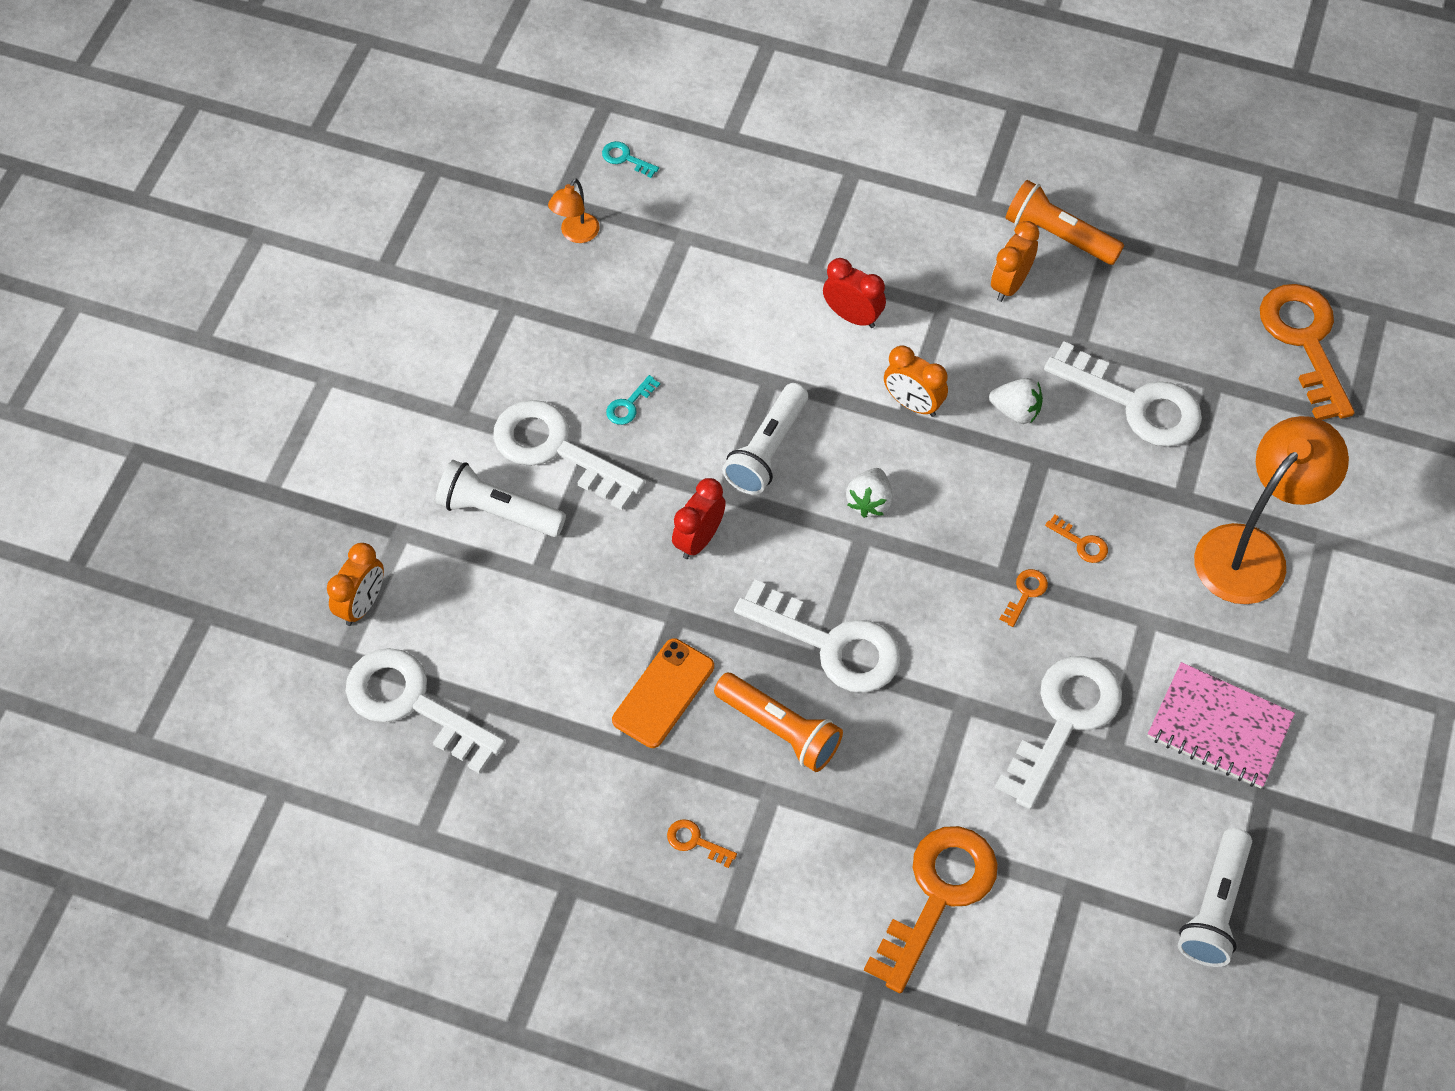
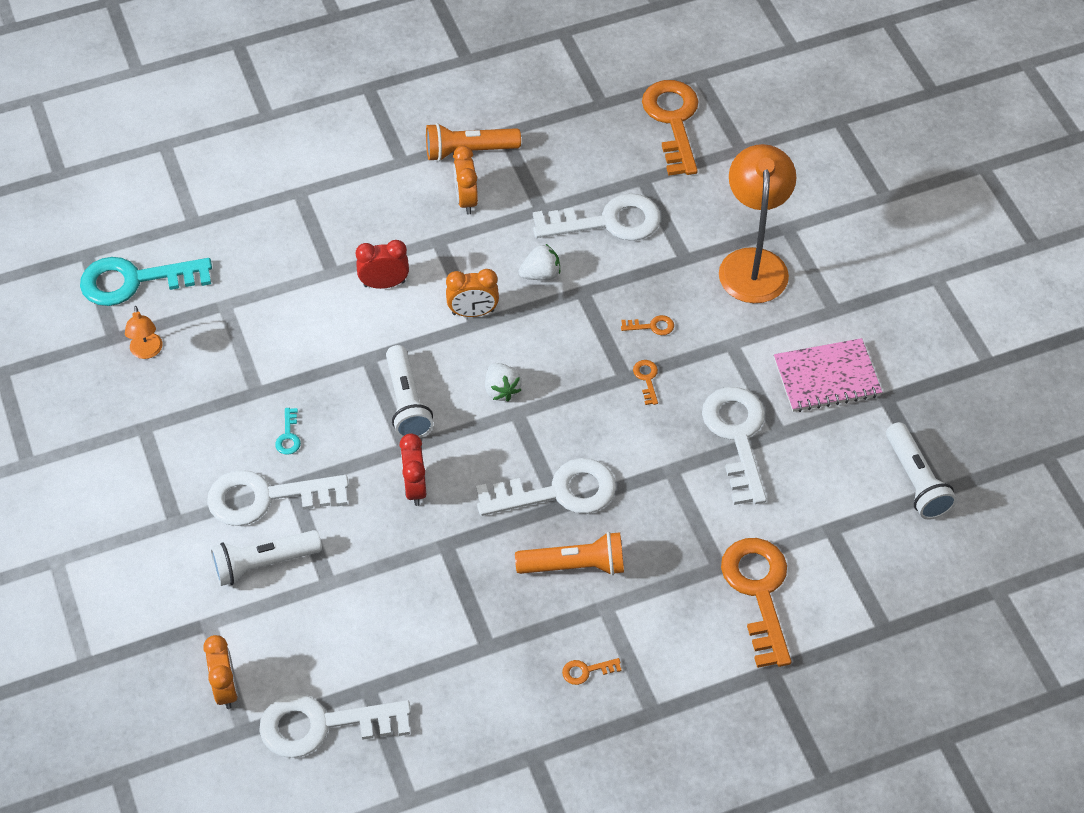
camera: 40 degrees left, 5 degrees down
turquoise key [602,141,659,178] -> turquoise key [80,257,212,306], size x2.50
orange phone [612,638,714,748] -> none
orange key [1260,284,1355,420] -> orange key turned 45 degrees clockwise [642,80,698,176]

